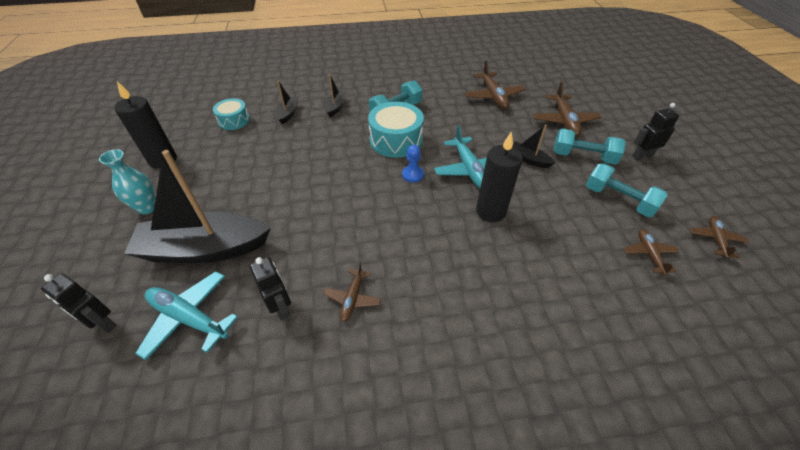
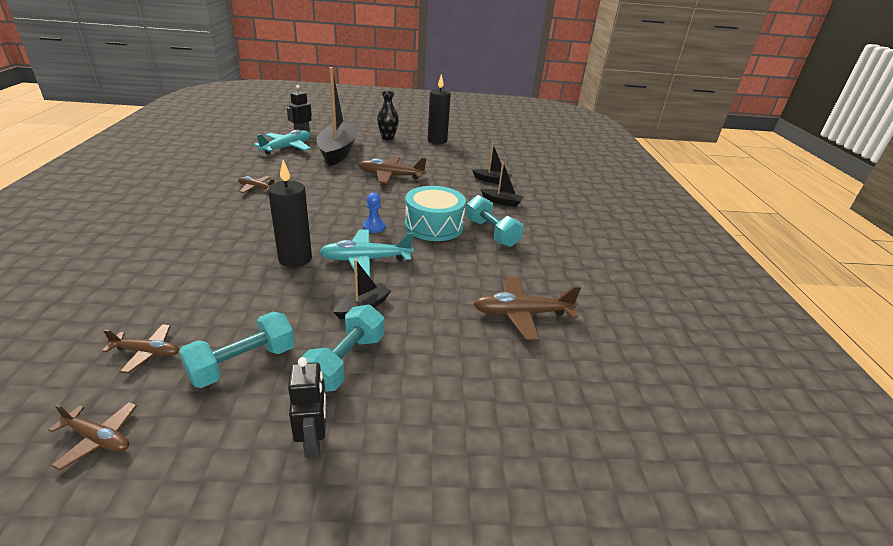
camera: 95 degrees right, 15 degrees down
turquoise vase [99,149,156,214] -> black vase [377,91,399,140]
turquoise drum [213,98,250,130] -> none
black robot [249,257,291,320] -> none
brown plane [533,82,602,136] -> brown plane moved to [359,157,427,184]

